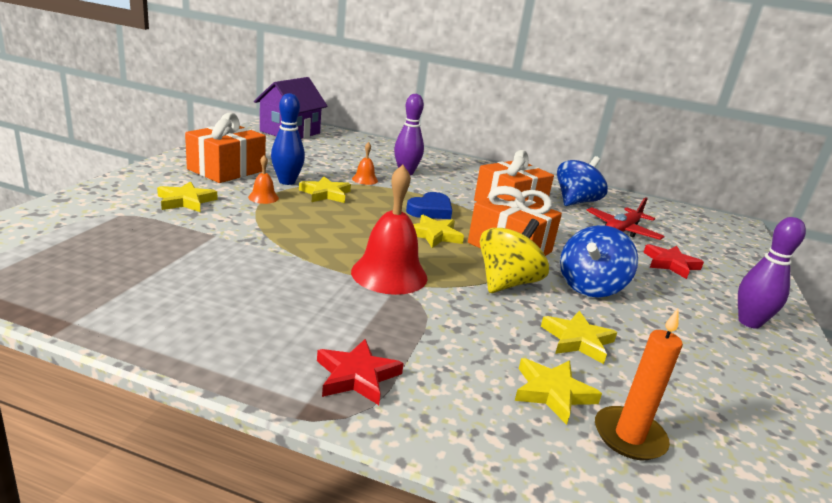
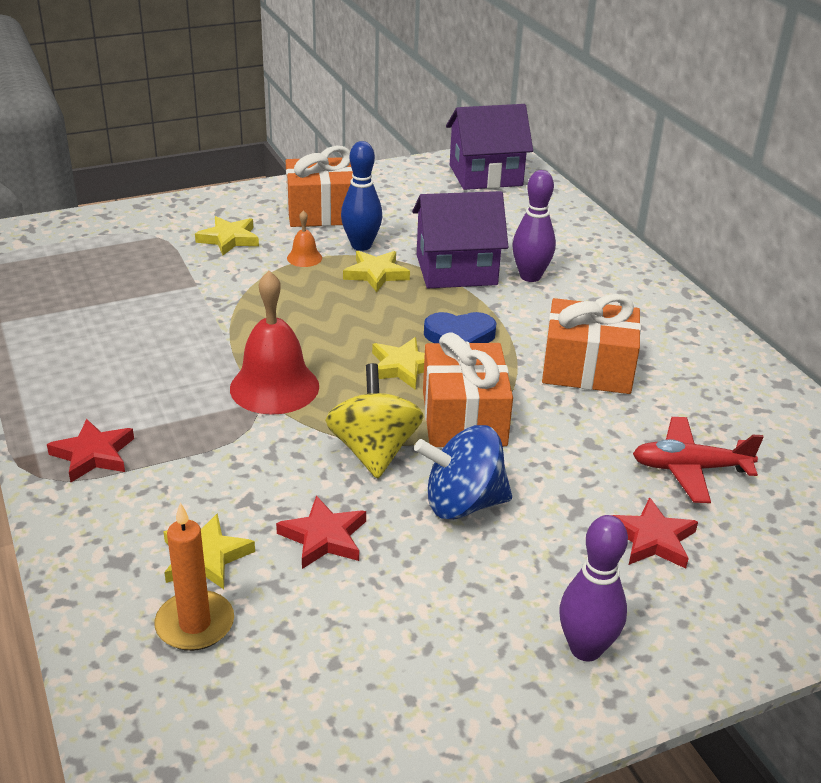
camera: 50 degrees right, 10 degrees up
orange bell [352,142,378,185] -> purple house [412,191,509,288]
yellow spinning top [480,219,549,293] -> yellow spinning top turned 90 degrees counterclockwise [325,363,423,479]
yellow star [541,311,617,364] -> red star [276,496,366,569]
blue spinning top [557,156,608,206] -> none

